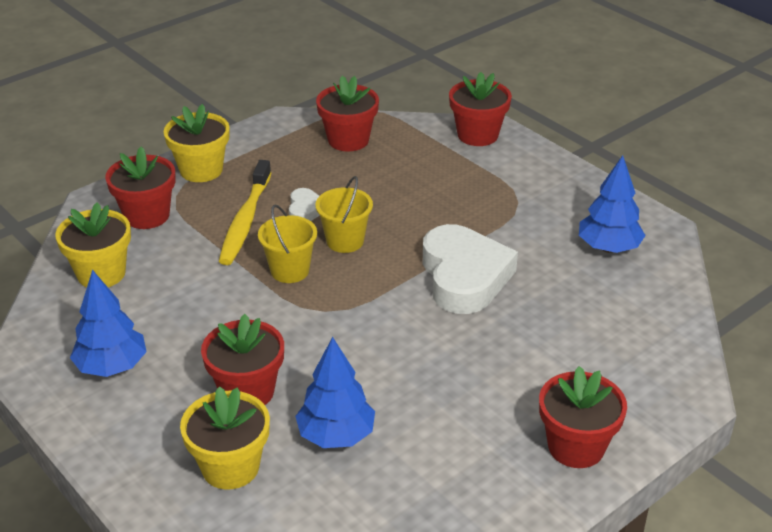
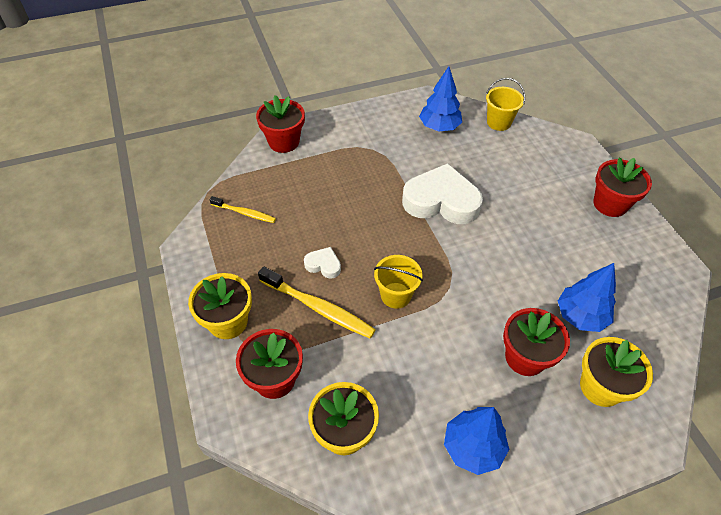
camera: 70 degrees left, 15 degrees up
yellow bucket [315,176,373,253] -> yellow bucket moved to [486,78,525,131]
red flower pot [316,76,379,152] -> yellow toothbrush [210,196,276,223]

